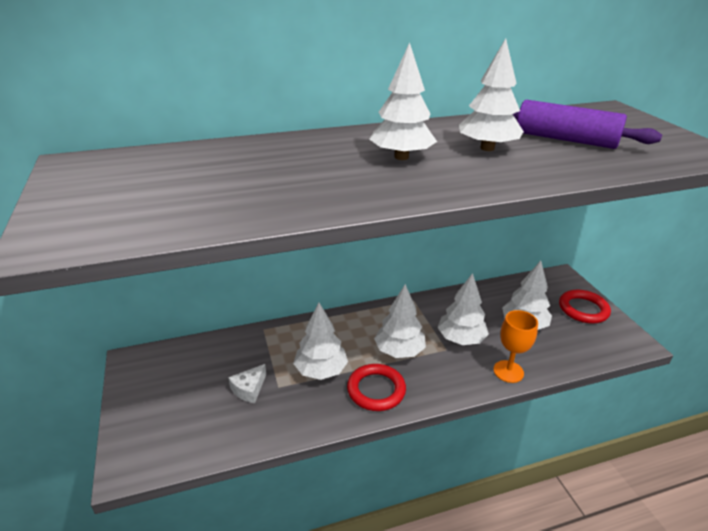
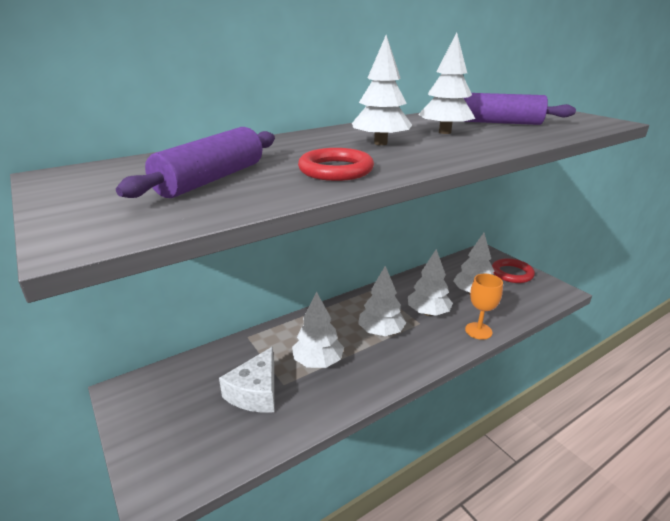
camera: 15 degrees left, 5 degrees down
white cheese [228,364,266,403] -> white cheese [219,347,274,413], size x1.69
red ring [347,364,406,411] -> red ring moved to [298,148,374,181]
none -> purple rolling pin [116,127,275,198]

